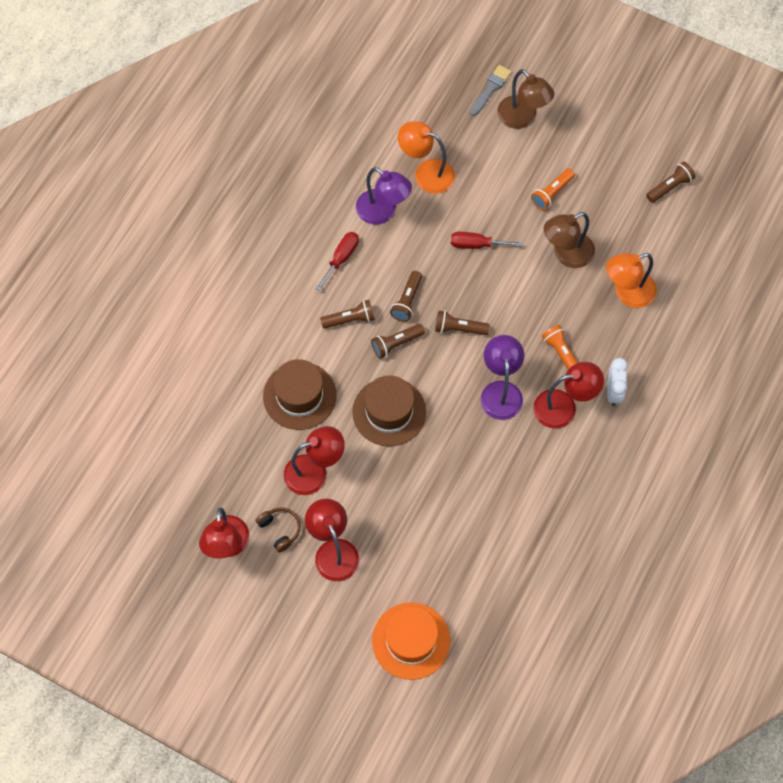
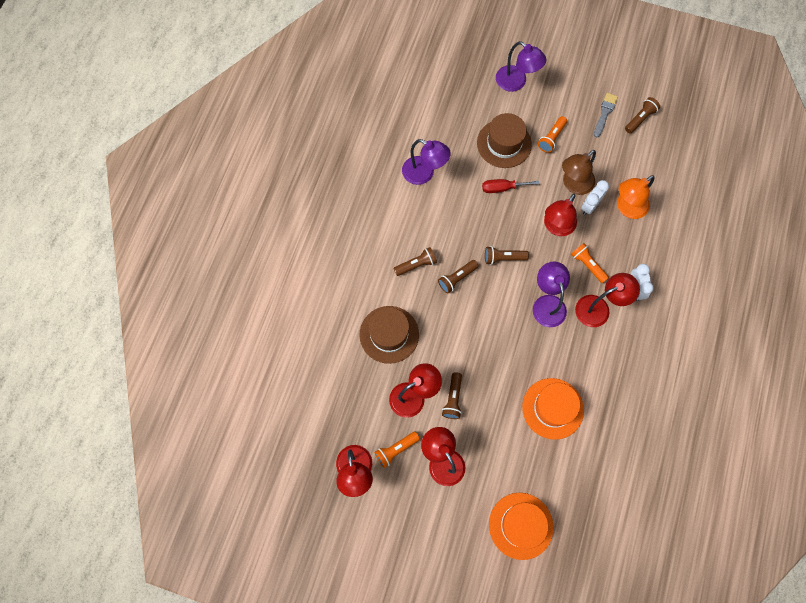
camera: 10 degrees left, 5 degrees up
brown headphones [256,507,301,553] -> orange flashlight [374,432,420,468]
red screwdriver [316,232,359,291] -> none
brown hat [352,375,426,446] -> brown hat moved to [477,113,532,168]
brown flashlight [390,271,422,322] -> brown flashlight moved to [442,372,462,419]
orange lamp [398,121,455,194] -> none
grey brush [470,65,511,116] -> grey brush moved to [594,93,618,137]
brown lamp [497,69,554,129] -> purple lamp [496,41,546,92]
none -> orange hat [522,378,584,439]
none -> red lamp [544,194,577,236]
none -> white clock [581,180,609,215]

